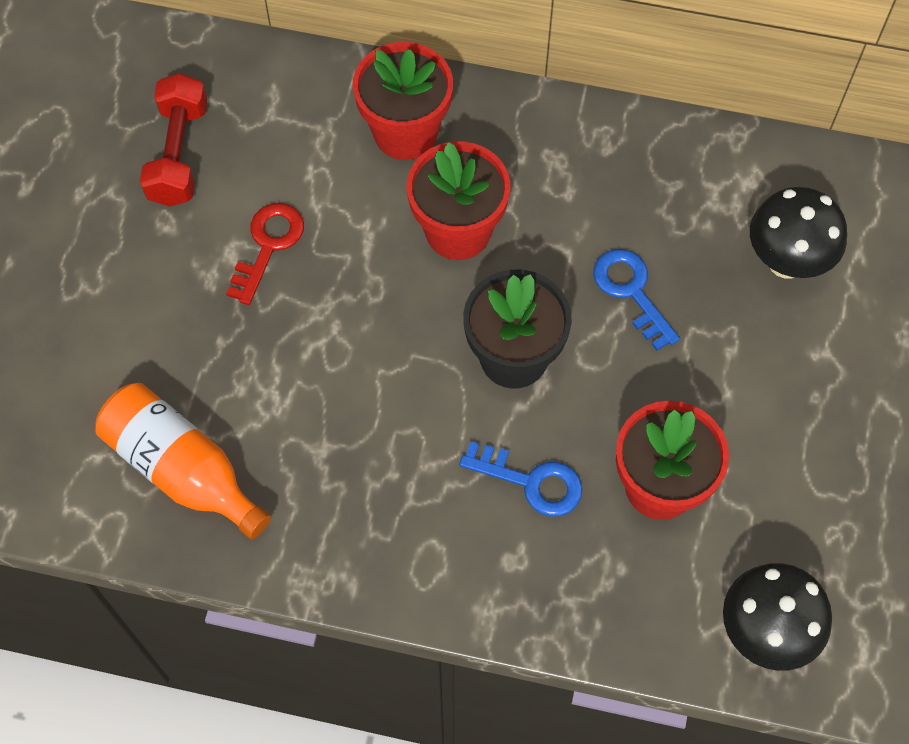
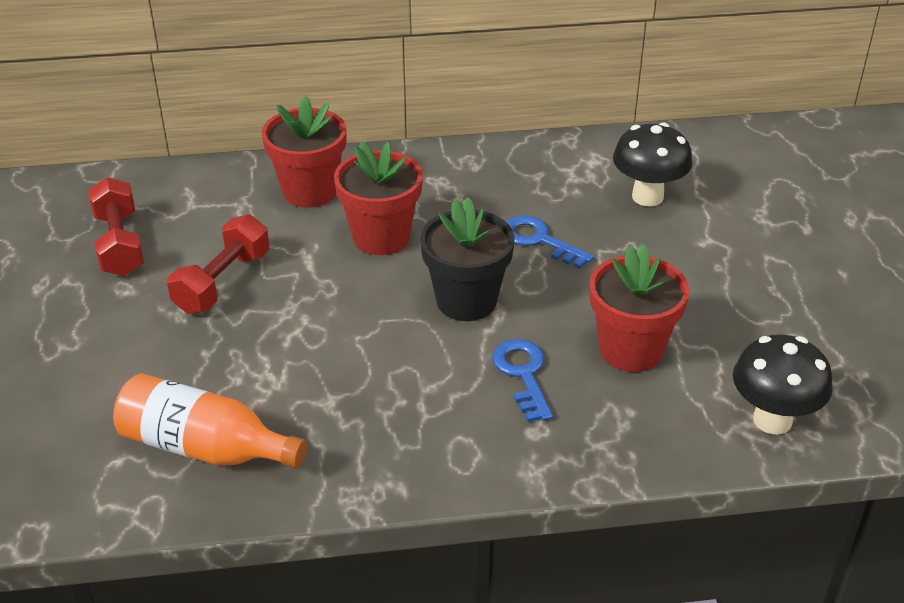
camera: 20 degrees left, 25 degrees down
red key [226,203,304,305] -> red dumbbell [167,214,269,314]
blue key [459,441,583,517] -> blue key turned 105 degrees counterclockwise [492,339,553,422]

